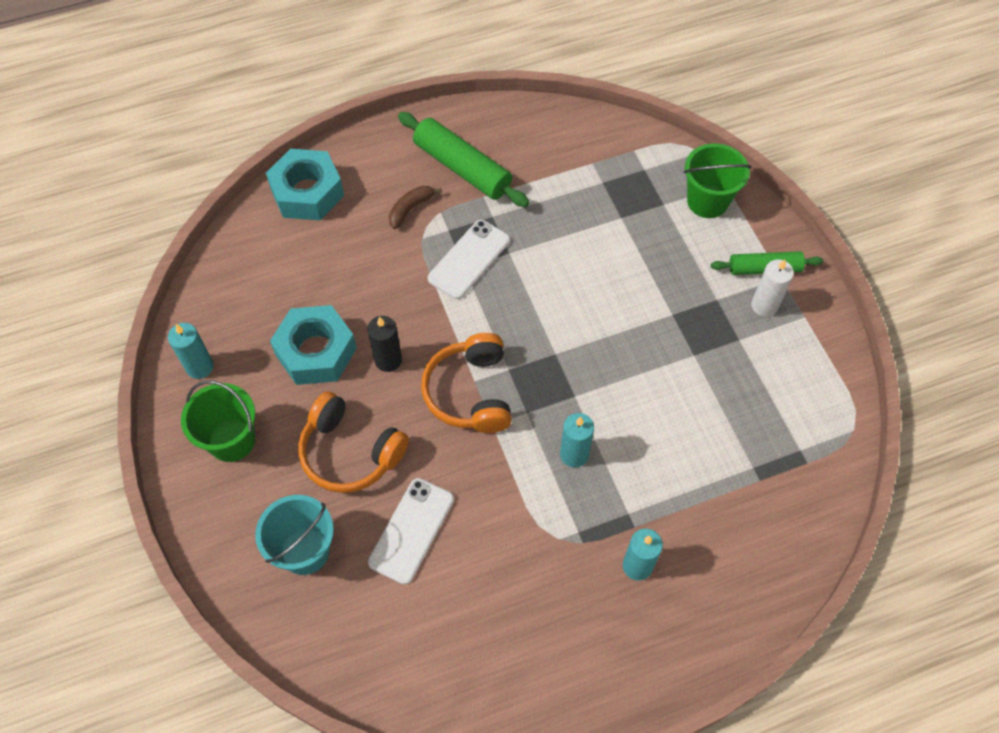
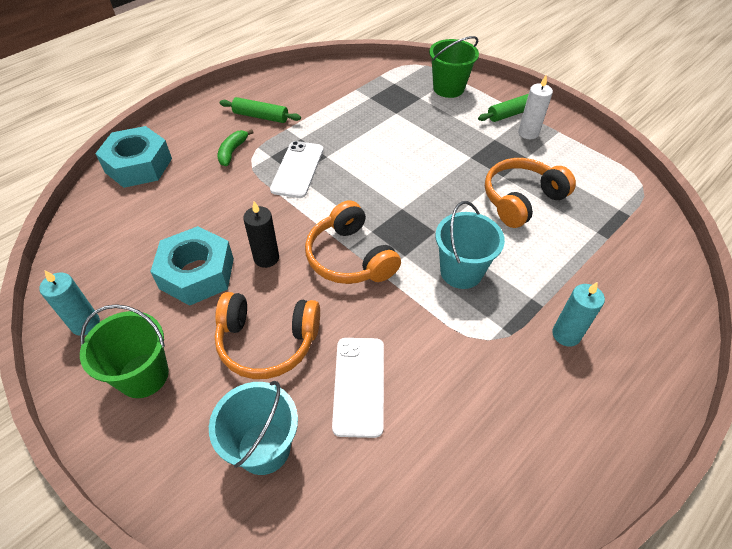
camera: 25 degrees left, 10 degrees down
brown banana [389,186,442,229] -> green banana [218,129,254,166]
green rolling pin [398,112,529,207] -> green rolling pin [220,97,301,123], size x0.62
turquoise candle [560,413,594,468] -> turquoise bucket [435,201,505,289]
none -> orange headphones [485,158,576,228]

